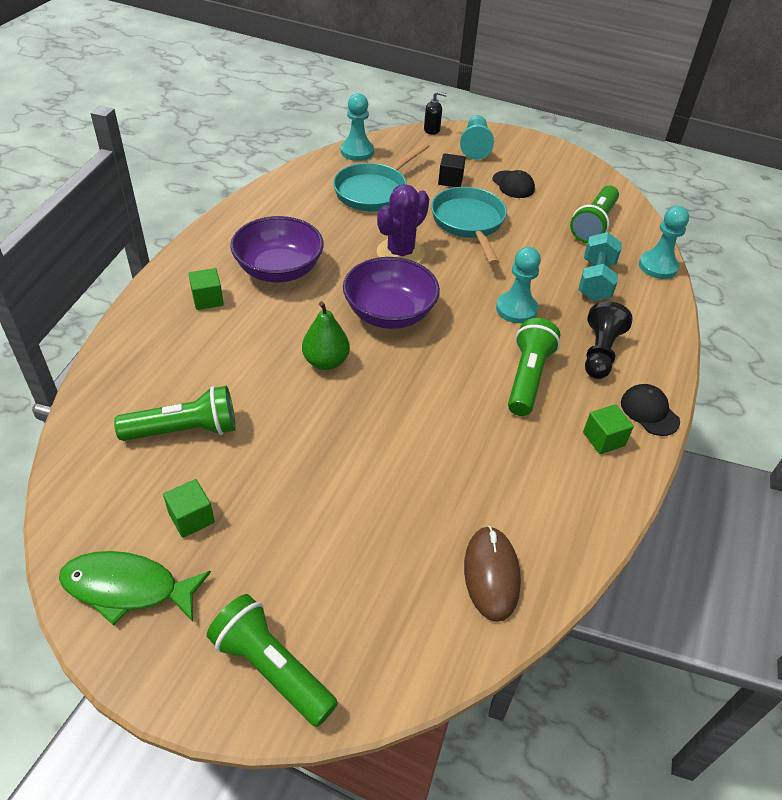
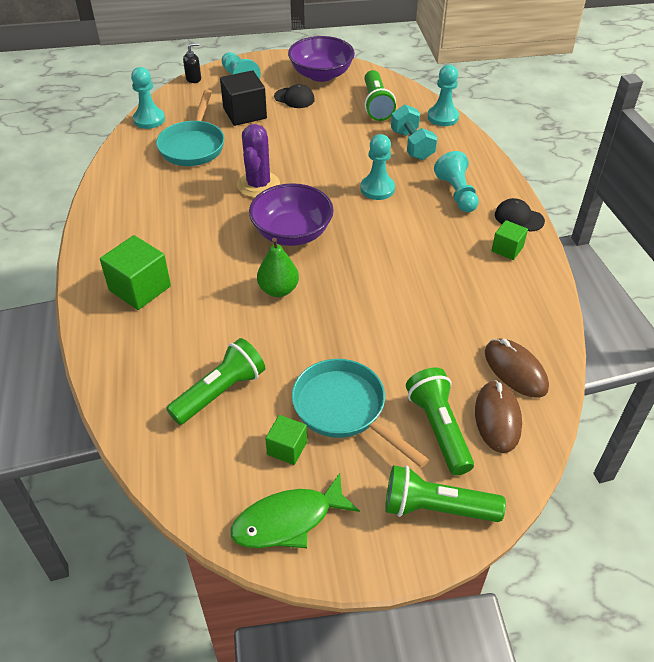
camera: 30 degrees left, 0 degrees up
green cube [188,268,224,310] -> green cube [100,235,171,310], size x1.74
purple bowl [230,216,324,282] -> purple bowl moved to [288,36,355,82]
turquoise pan [431,187,507,265] -> turquoise pan moved to [292,359,429,468]
black cube [438,153,466,187] -> black cube [220,70,267,126], size x1.74
green flashlight [508,318,560,416] -> green flashlight moved to [406,368,474,475]
black pawn [585,301,633,379] -> turquoise pawn [434,151,479,212]
none -> brown mouse [475,380,522,453]

